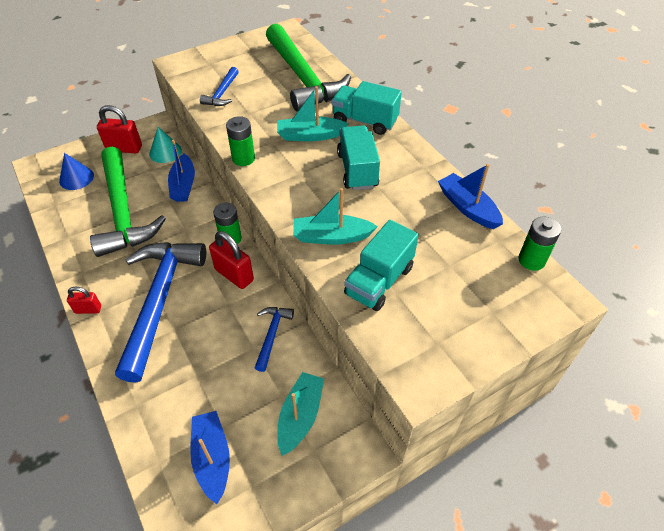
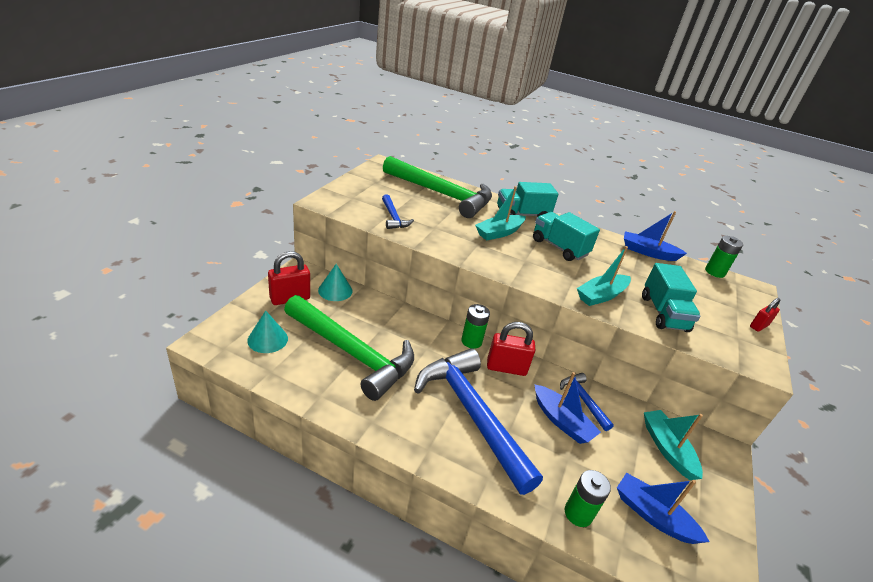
camera: 40 degrees left, 15 degrees down
blue cone [59,153,94,190] -> turquoise cone [247,310,288,353]
red padlock [67,287,101,314] -> red padlock moved to [750,298,781,332]
blue boat [168,140,195,202] -> blue boat moved to [534,372,601,444]
green battery [226,116,255,166] -> green battery moved to [565,470,611,527]

